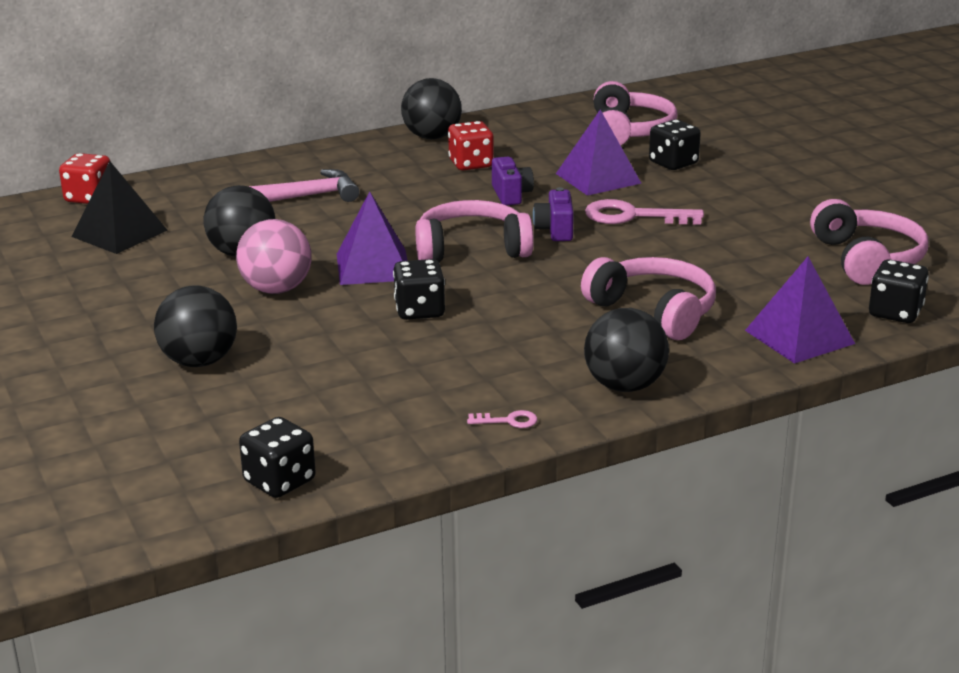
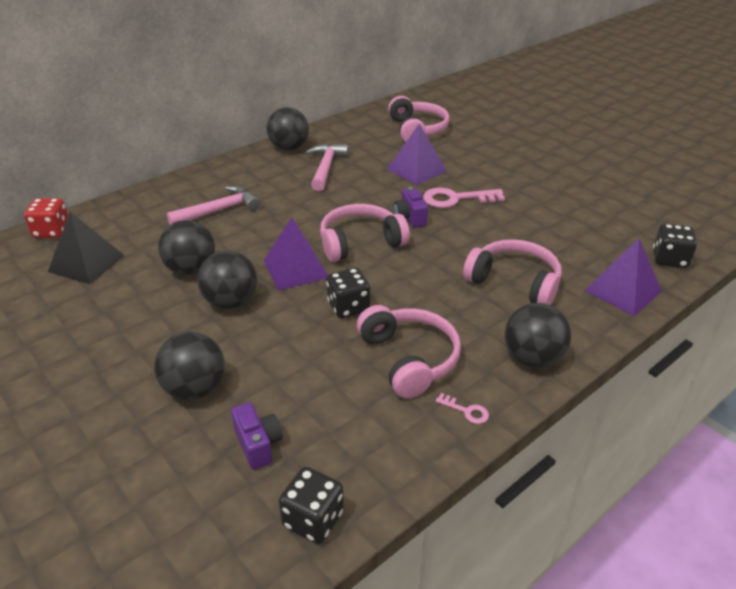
camera: 15 degrees left, 10 degrees up
pink ball [236,219,312,294] -> black ball [197,250,257,309]
red dice [448,121,494,170] -> pink hammer [306,144,349,191]
pink key [467,410,538,428] -> pink key turned 45 degrees clockwise [435,393,489,424]
purple camera [492,157,534,205] -> purple camera moved to [231,402,283,470]
black dice [649,120,701,170] -> none
pink headphones [810,199,928,285] -> pink headphones moved to [357,305,461,398]

